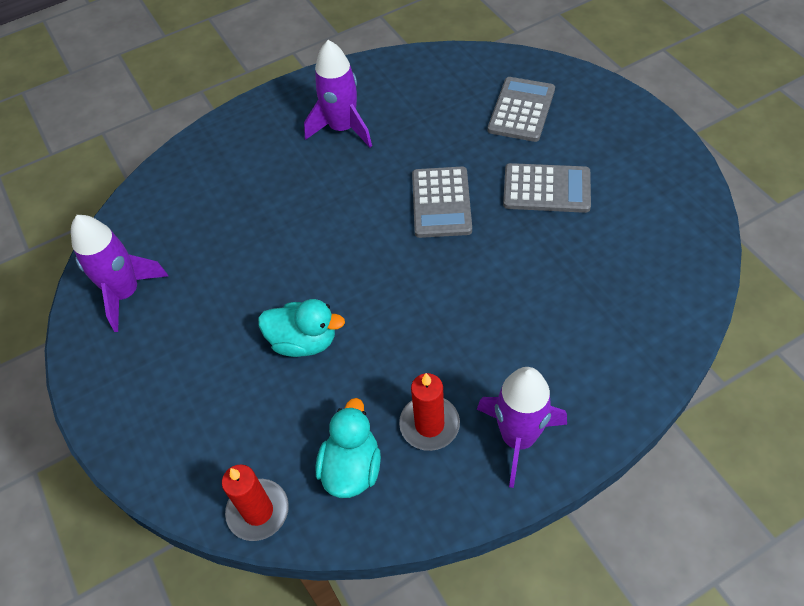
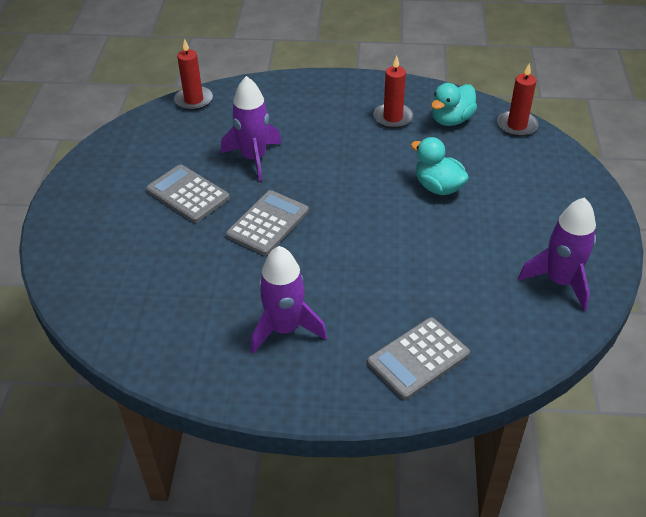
camera: 150 degrees left, 10 degrees down
purple rocket [477,367,567,488] -> purple rocket moved to [221,76,282,181]
grey calculator [488,77,555,142] -> grey calculator moved to [367,317,470,400]
none -> red candle [174,39,213,110]

